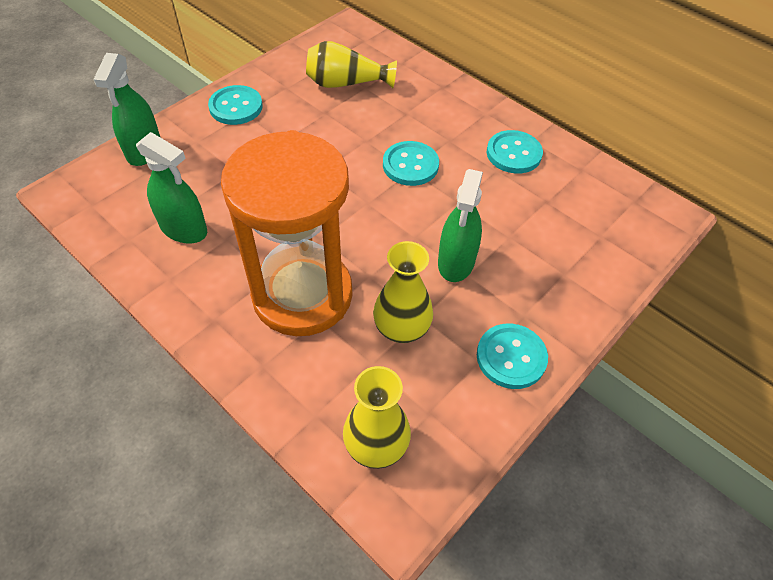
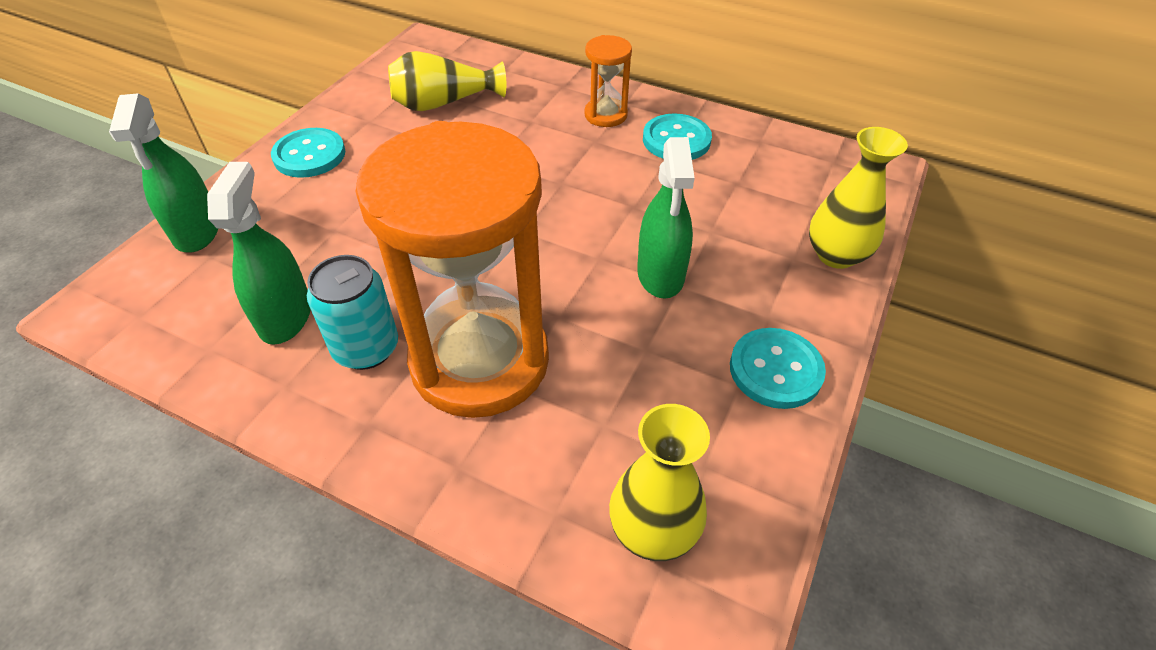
camera: 15 degrees left, 5 degrees down
green spray bottle [136,132,207,244] -> green spray bottle turned 105 degrees counterclockwise [207,162,311,345]
yellow vase [373,241,433,343] -> yellow vase moved to [809,127,908,269]
turquoise button [383,141,439,186] -> none
none -> turquoise can [307,255,398,370]
none -> orange hourglass [584,35,632,127]

